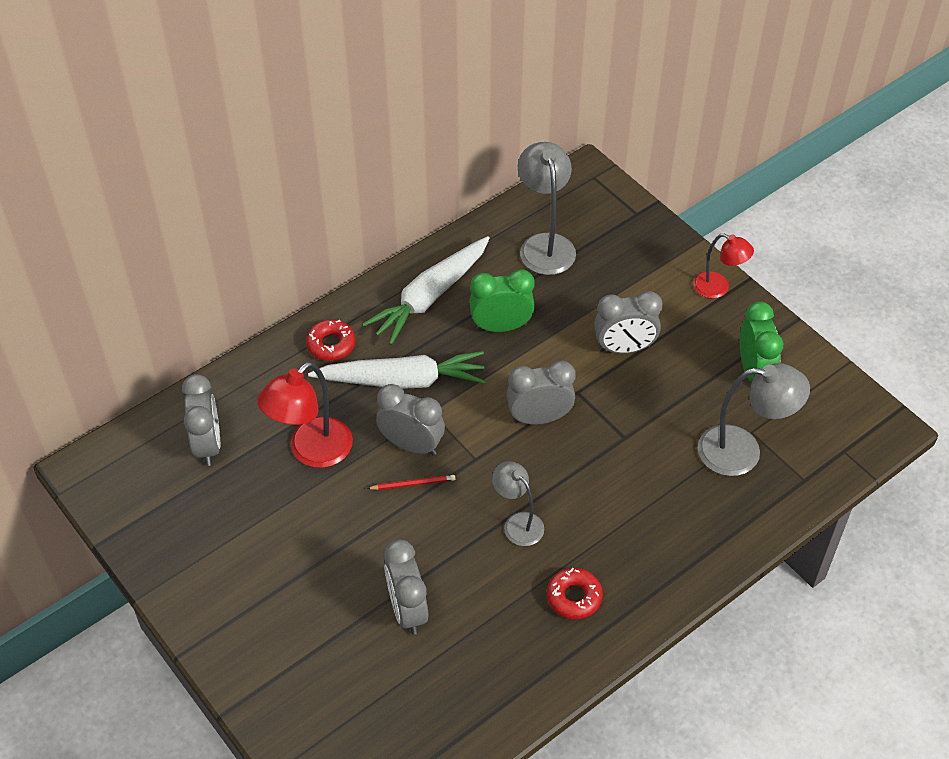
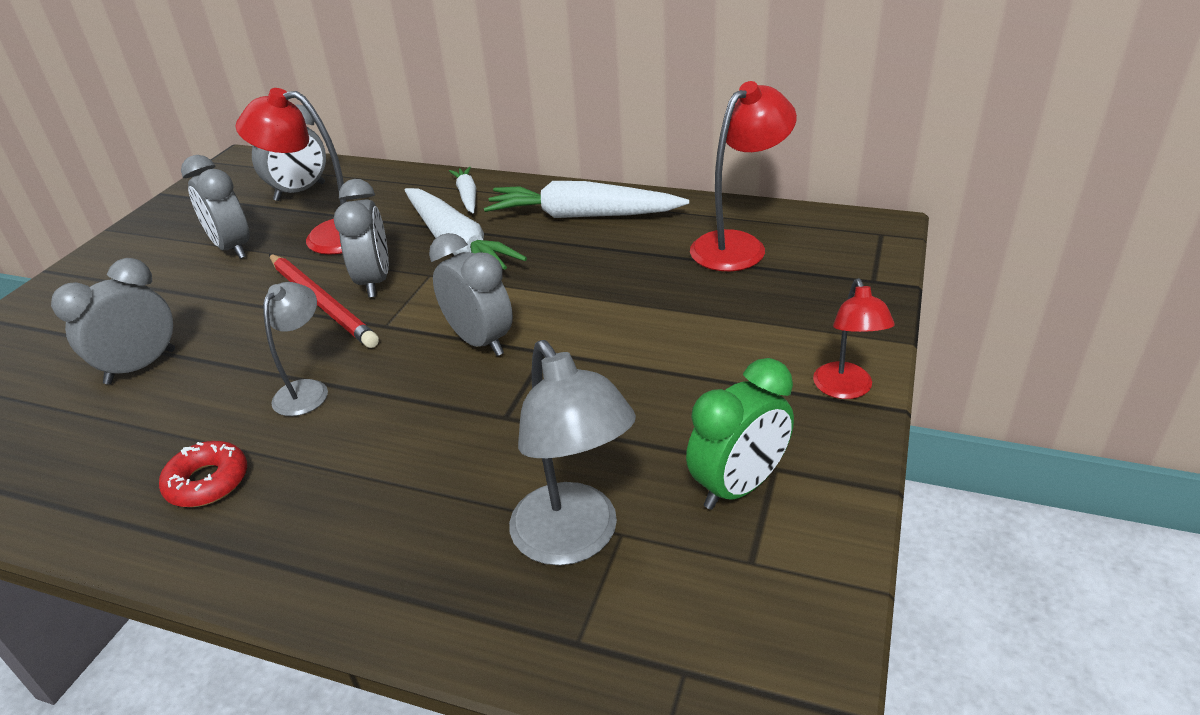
camera: 60 degrees right, 15 degrees down
red donut [306,319,356,361] -> white carrot [449,167,476,213]
red pencil [367,475,455,490] -> red pencil [269,254,379,348], size x2.07
green clock [469,269,535,332] -> none
grey lamp [518,142,576,275] -> red lamp [690,81,797,271]
grey clock [594,291,663,354] -> grey clock moved to [181,155,250,259]

